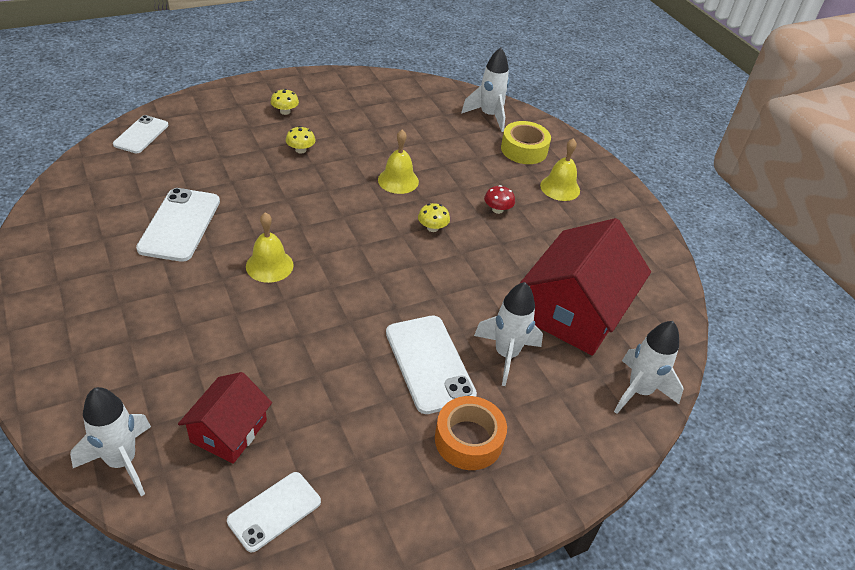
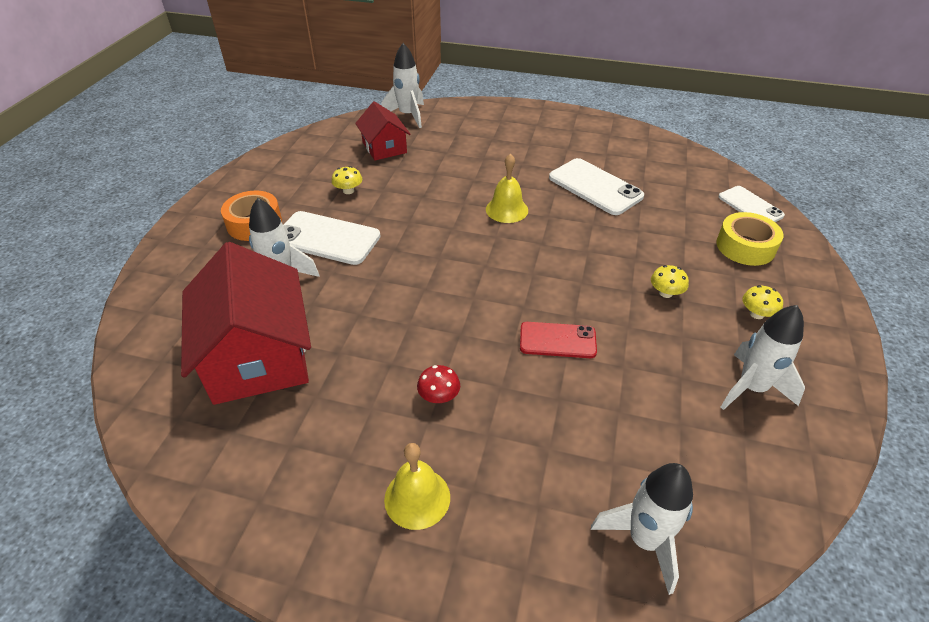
camera: 135 degrees right, 0 degrees up
white phone [227,472,321,552] -> none
yellow bell [378,130,419,194] -> red phone [520,322,597,358]
yellow mushroom [418,203,450,232] -> yellow mushroom moved to [331,166,362,194]
yellow tape [501,121,551,164] -> yellow tape moved to [716,212,784,266]
white rocket [614,321,684,414] -> white rocket moved to [721,305,805,410]

